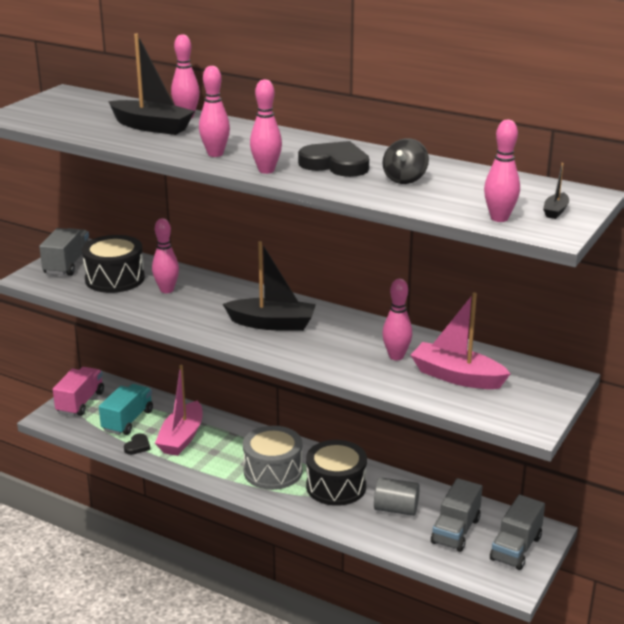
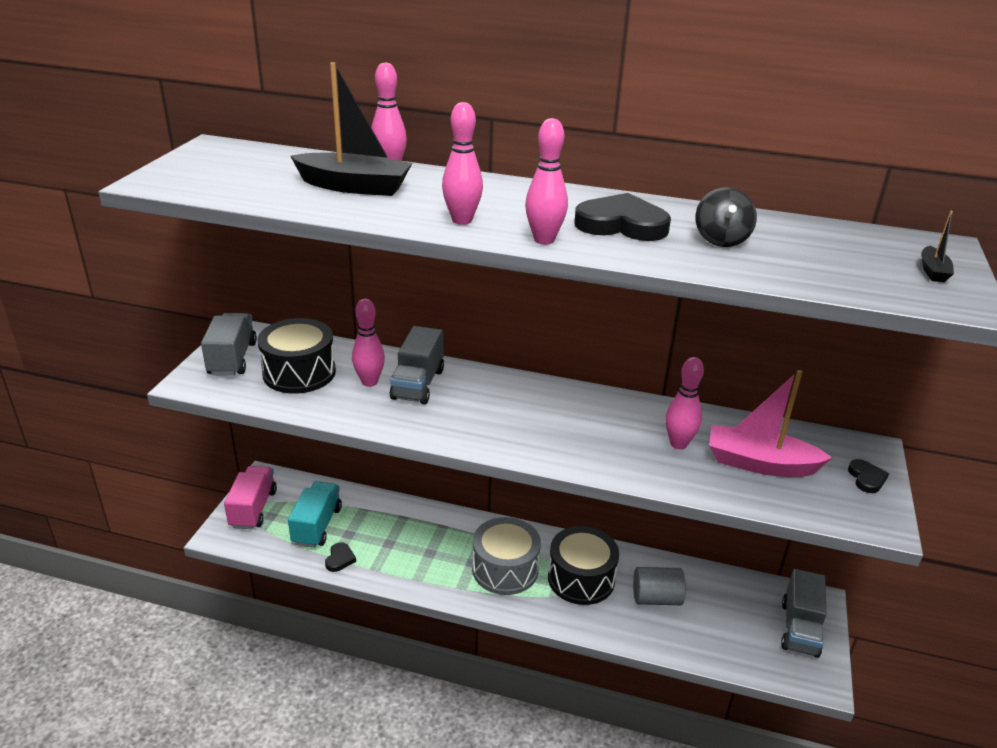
camera: 15 degrees left, 5 degrees up
pink boat [155,364,203,456] -> none
black boat [223,241,316,331] -> none
grey truck [431,478,483,552] -> grey truck moved to [390,326,444,404]
pink bowling pin [484,120,520,222] -> none
none -> black heart [848,459,889,493]

